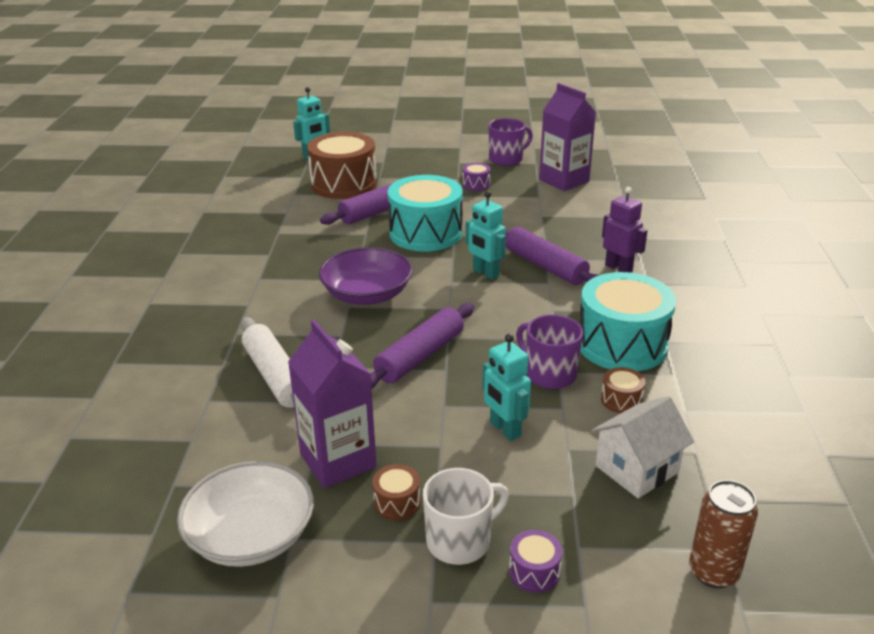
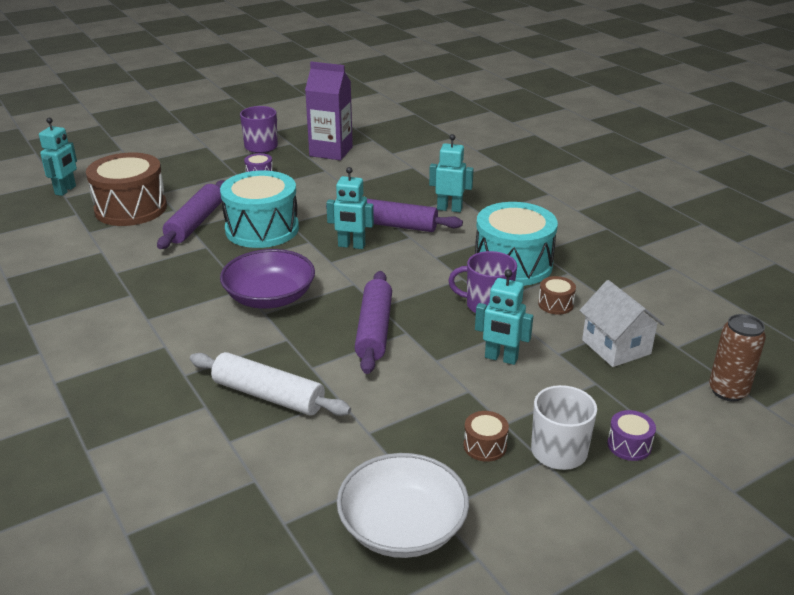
camera: 35 degrees left, 0 degrees up
purple carton [288,319,377,488] -> none
white house [591,396,694,498] -> white house turned 45 degrees counterclockwise [579,280,665,367]
purple robot [602,187,648,273] -> turquoise robot [429,134,474,212]

